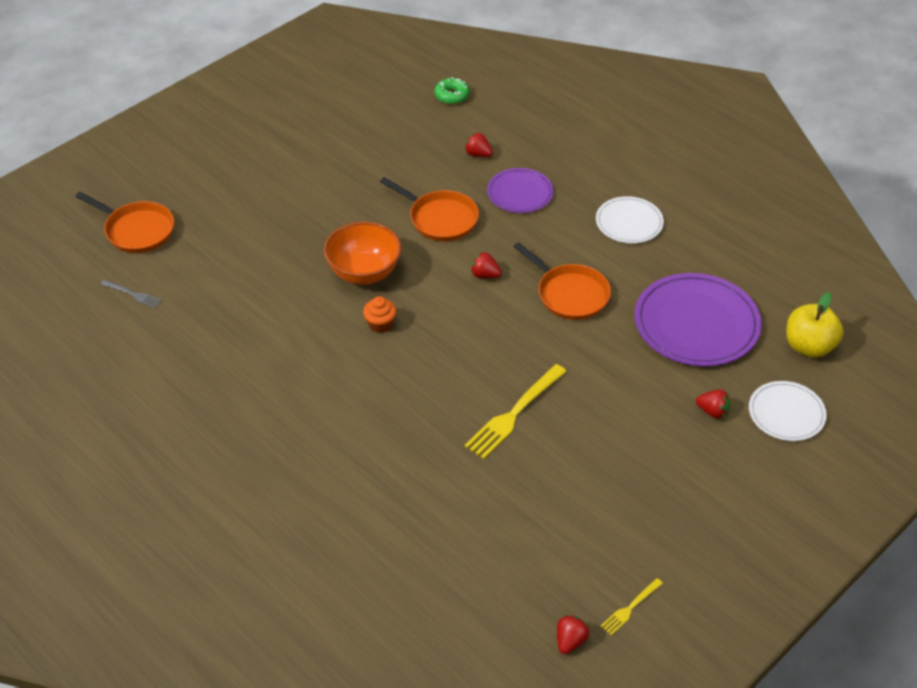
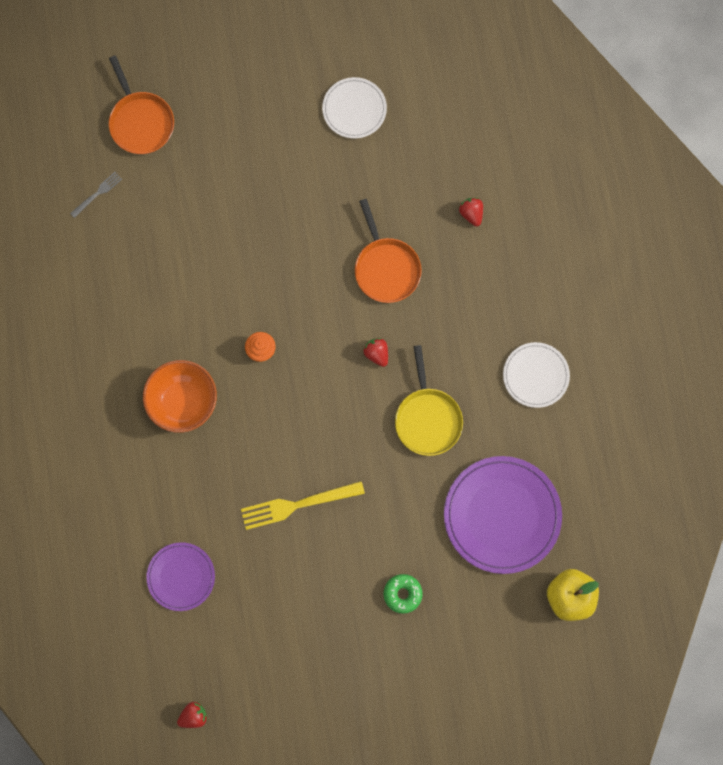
camera: 35 degrees right, 30 degrees up
grey fork [101,280,162,308] -> grey fork turned 105 degrees counterclockwise [70,172,122,218]
orange bowl [324,222,401,285] -> orange bowl moved to [143,360,217,433]
green donut [434,77,470,104] -> green donut moved to [384,574,423,614]
purple plate [487,168,553,213] -> purple plate moved to [146,542,215,611]
orange pan [513,242,611,320] -> yellow pan [395,345,463,456]
yellow fork [601,578,663,635] -> none
red strawberry [696,390,730,419] -> none
white plate [749,381,827,441] -> white plate moved to [322,77,387,139]

